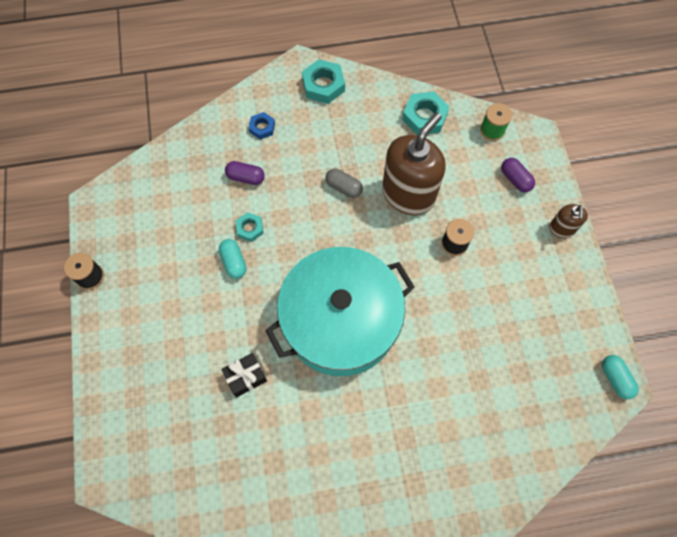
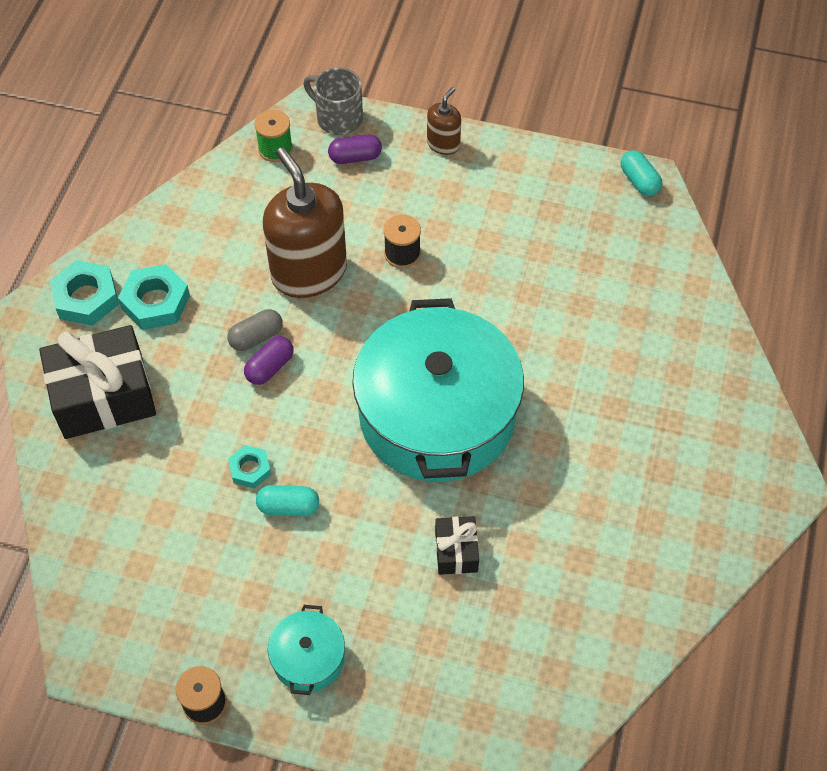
camera: 65 degrees left, 10 degrees down
purple capsule [225,161,265,185] -> purple capsule moved to [244,336,294,385]
blue nut [249,112,275,139] -> black gift [39,325,156,439]
turquoise nut [402,91,449,135] -> turquoise nut moved to [118,264,190,330]
brown soap dispenser [549,204,588,238] -> brown soap dispenser turned 90 degrees counterclockwise [427,87,461,155]
turquoise capsule [602,355,639,399] -> turquoise capsule turned 60 degrees clockwise [621,150,662,196]
none -> turquoise pot [268,605,345,695]
none -> grey mug [303,67,363,135]

